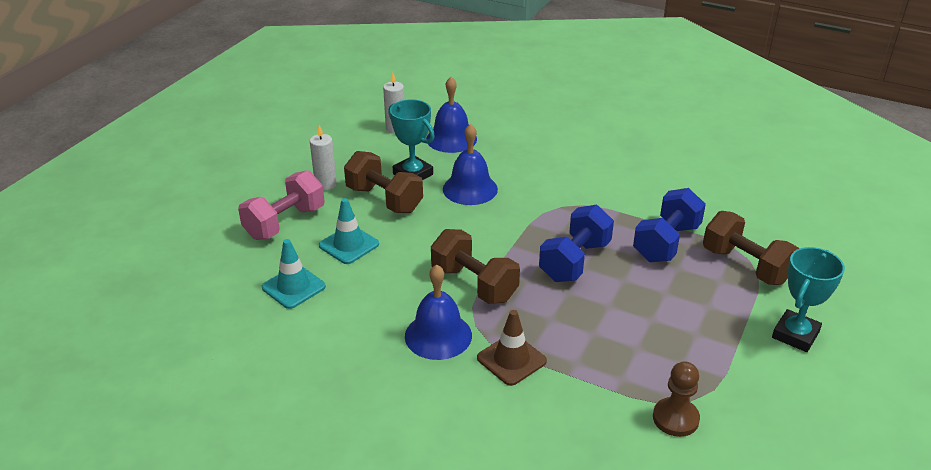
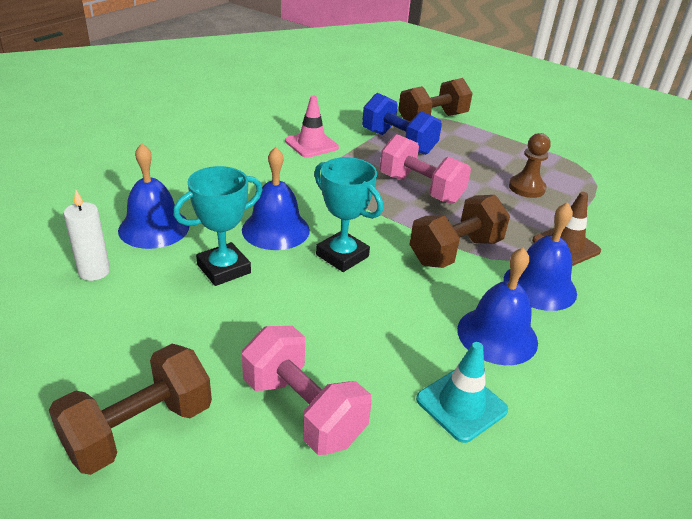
camera: 85 degrees left, 0 degrees up
white candle [310,125,337,190] -> none
turquoise traffic cone [319,198,379,264] -> none
brown dumbbell [344,151,423,213] -> brown dumbbell moved to [49,344,212,475]
blue dumbbell [539,205,614,282] -> pink dumbbell [380,134,471,204]
brown pawn [653,361,700,437] -> brown pawn moved to [509,133,551,198]
turquoise trophy [772,247,845,352] -> turquoise trophy moved to [314,157,383,272]
none -> pink traffic cone [285,96,339,158]
none -> blue bell [457,247,538,365]

